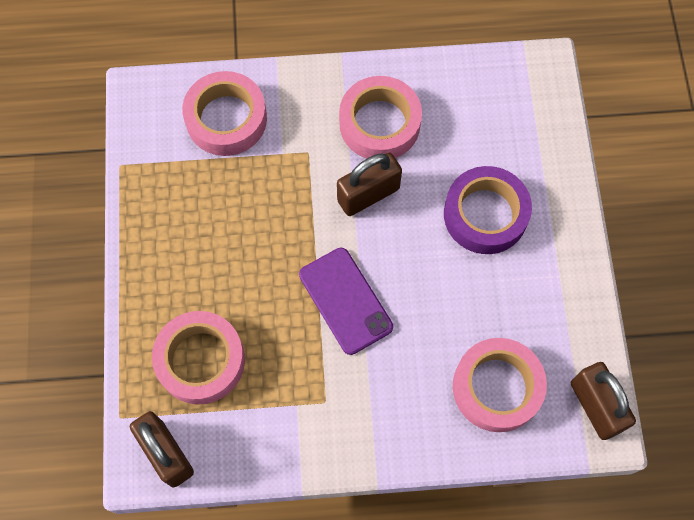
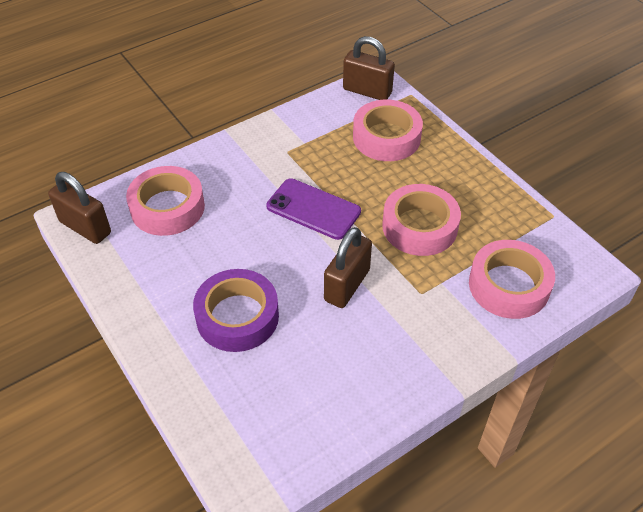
camera: 150 degrees right, 20 degrees down
pink tape [339,76,422,159] -> pink tape moved to [382,184,461,256]

